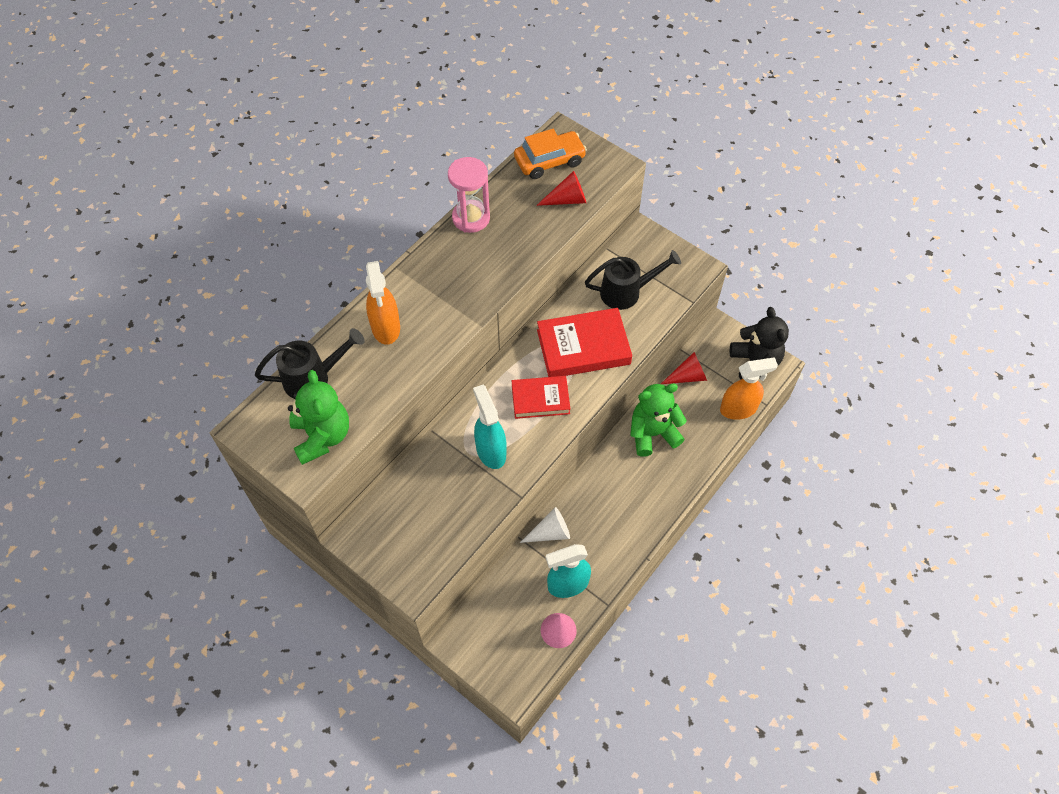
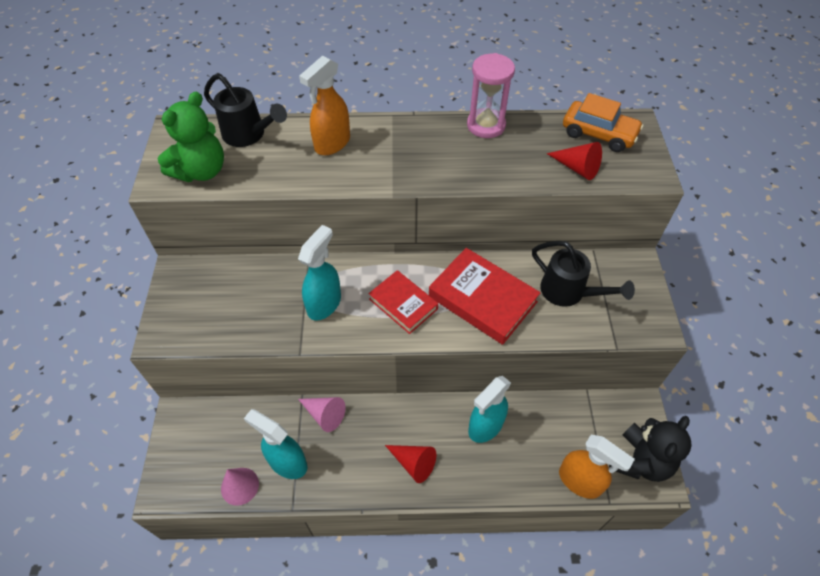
camera: 50 degrees right, 5 degrees down
white cone [520,507,570,543] -> pink cone [298,397,346,432]
green teddy bear [630,383,687,457] -> turquoise spray bottle [468,376,511,443]
red cone [661,352,707,384] -> red cone moved to [385,445,436,483]

